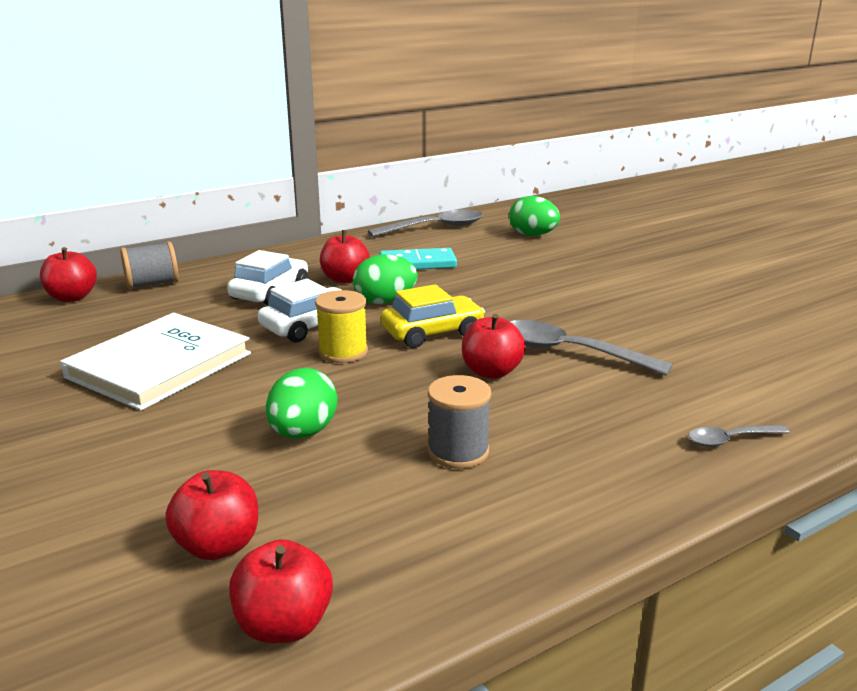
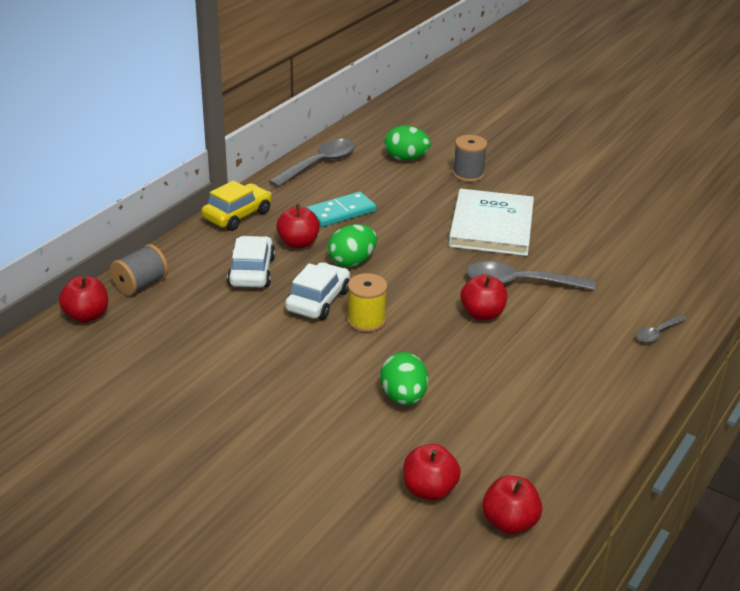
camera: 25 degrees left, 10 degrees up
white book [60,313,251,411] -> white book moved to [449,189,534,256]
yellow car [381,284,485,348] -> yellow car moved to [201,181,272,231]
grey spool [428,375,491,469] -> grey spool moved to [453,135,487,182]

